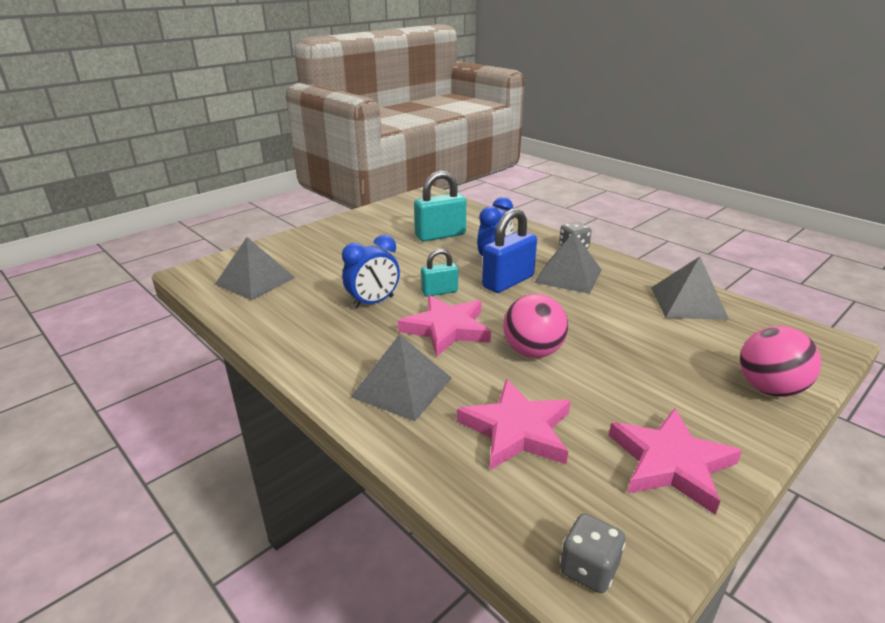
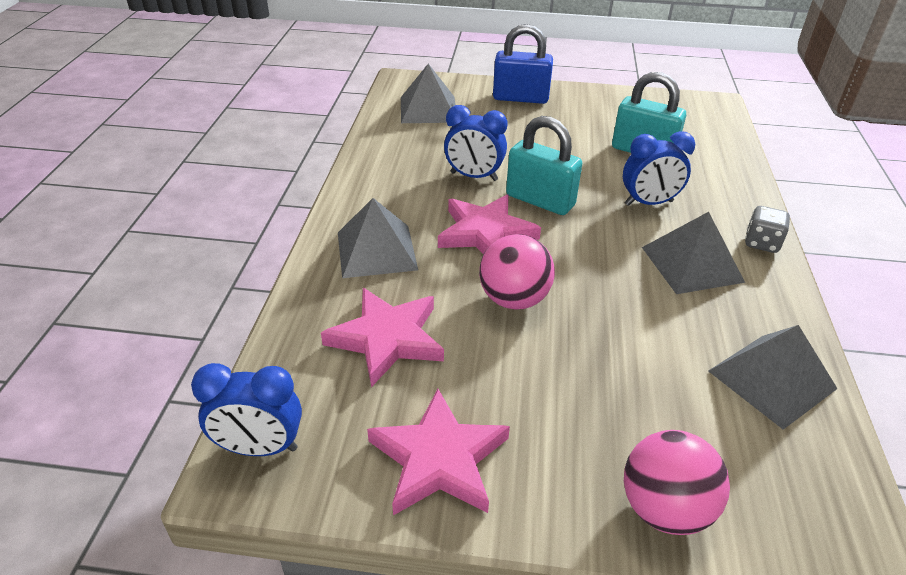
camera: 50 degrees right, 10 degrees up
turquoise padlock [421,249,458,297] -> turquoise padlock [506,116,582,215], size x1.68
blue padlock [482,208,537,293] -> blue padlock moved to [493,24,553,104]
grey dice [560,514,626,593] -> blue clock [191,363,302,456]

